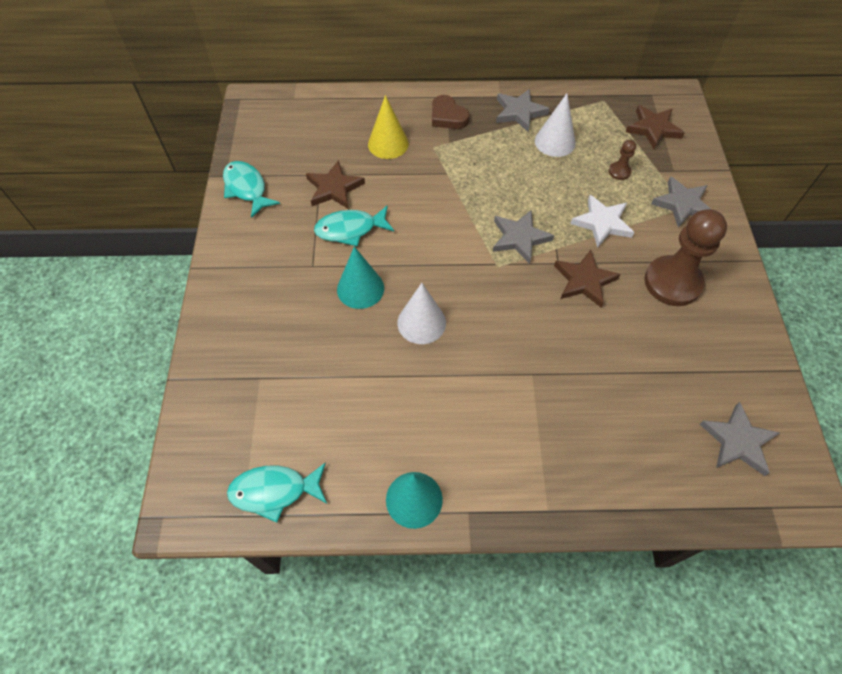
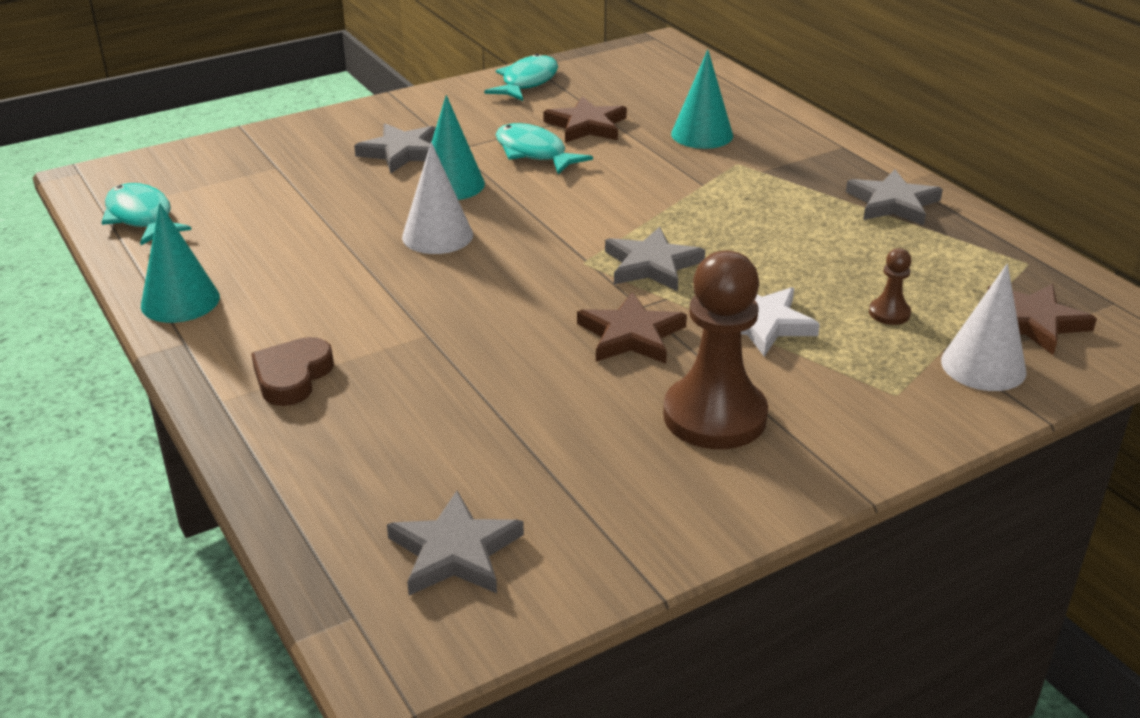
camera: 60 degrees right, 25 degrees down
yellow cone [368,95,409,159] -> turquoise cone [671,49,733,149]
brown heart [432,95,470,129] -> brown heart moved to [251,337,334,406]
white cone [535,93,576,157] -> white cone moved to [941,264,1027,391]
grey star [651,176,711,228] -> grey star moved to [354,123,436,173]

